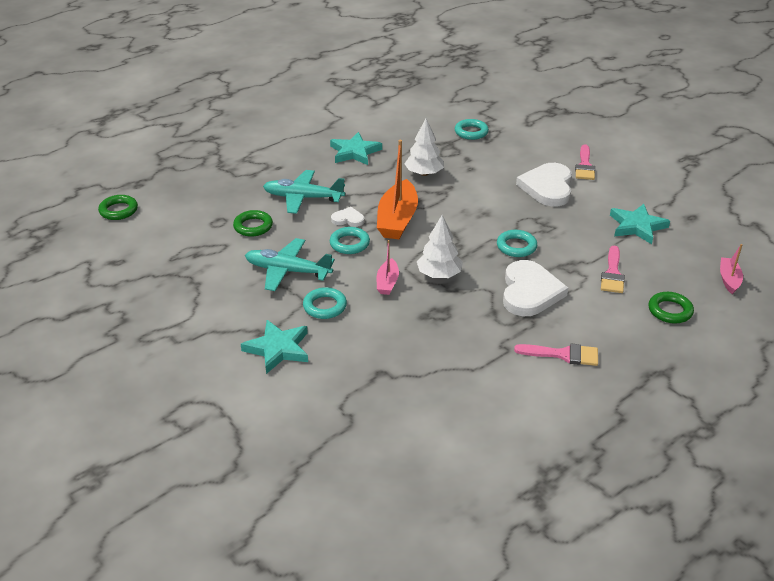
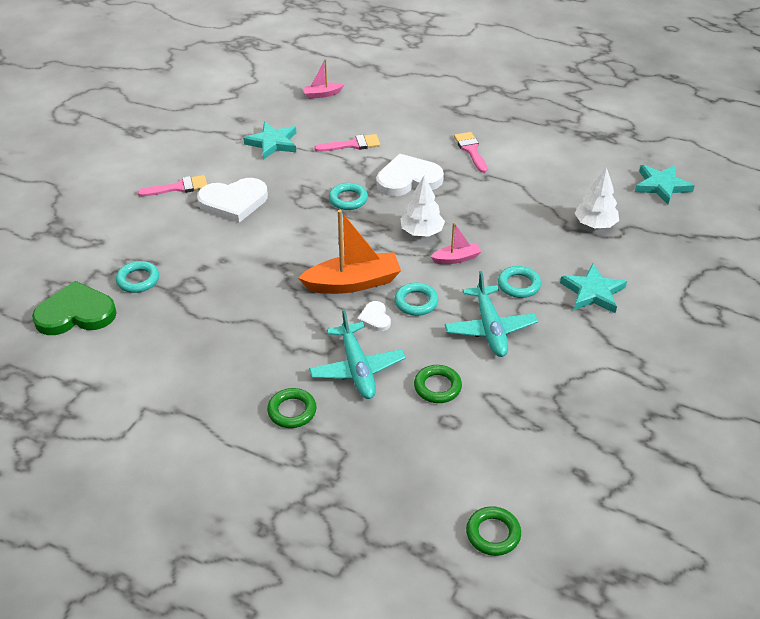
camera: 115 degrees left, 5 degrees up
turquoise star [330,132,382,165] -> turquoise star moved to [635,165,695,205]
white tree [405,118,444,176] -> white tree moved to [575,167,619,228]
green ring [648,292,694,323] -> green ring moved to [267,388,317,428]
none -> green heart [32,281,117,335]

